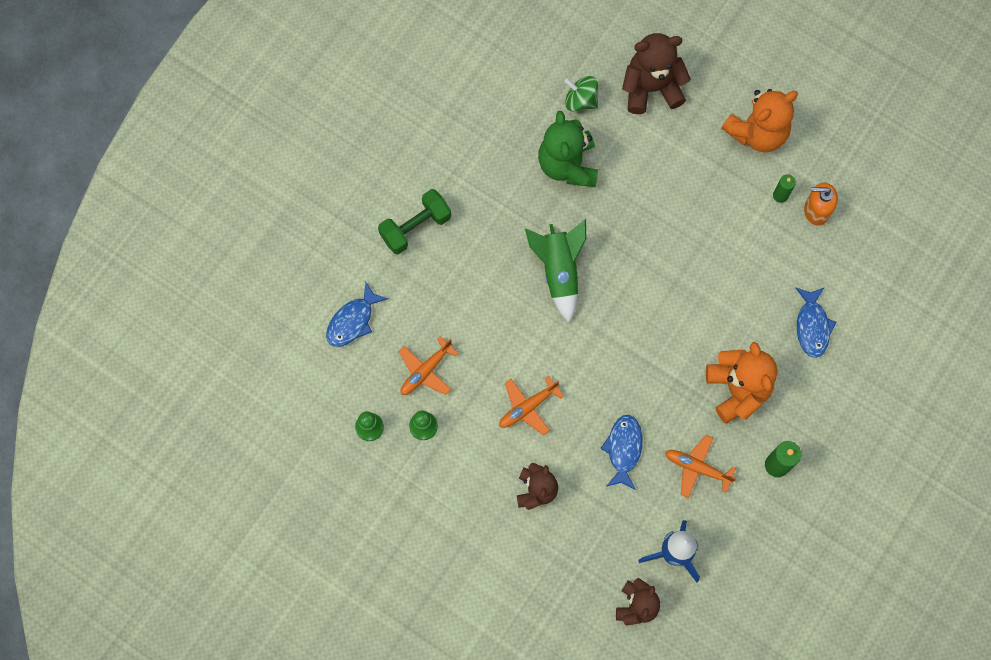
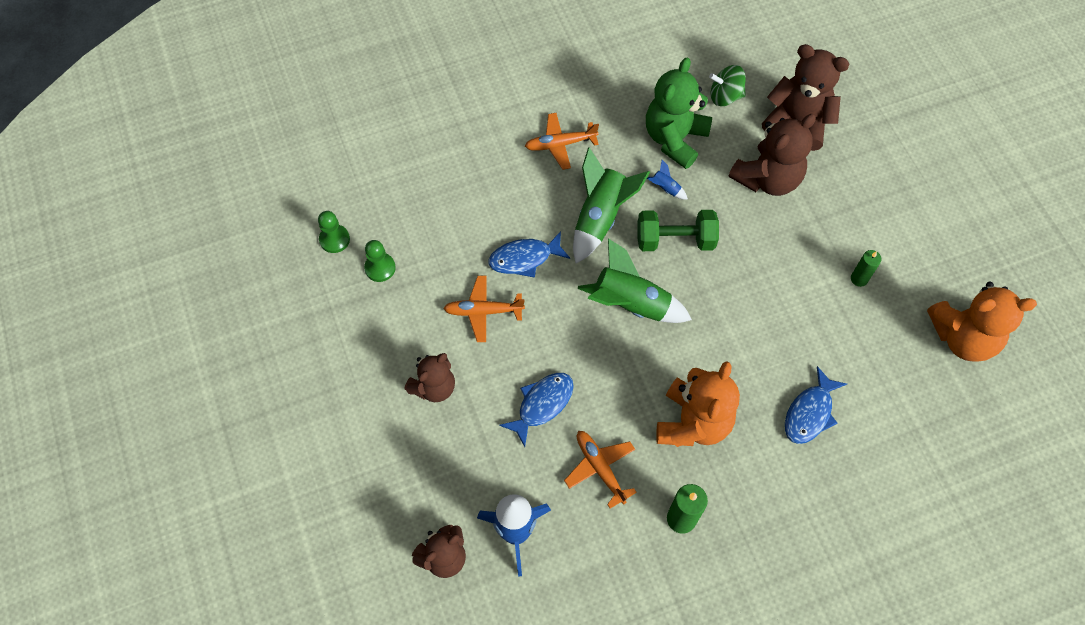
camera: 35 degrees right, 10 degrees down
blue fish [326,282,388,347] -> blue fish moved to [488,231,570,278]
green dumbbell [378,189,451,255] -> green dumbbell moved to [638,210,719,251]
orange plane [398,336,459,395] -> orange plane moved to [525,113,599,170]
green spinning top [564,76,598,111] -> green spinning top turned 60 degrees counterclockwise [709,65,746,106]
orange teddy bear [721,89,798,152] -> orange teddy bear moved to [927,282,1037,362]
orange soap dispenser [804,183,838,225] -> none
none -> green rocket [577,238,692,323]
none -> blue rocket [647,160,688,200]
none -> brown teddy bear [729,114,816,196]

